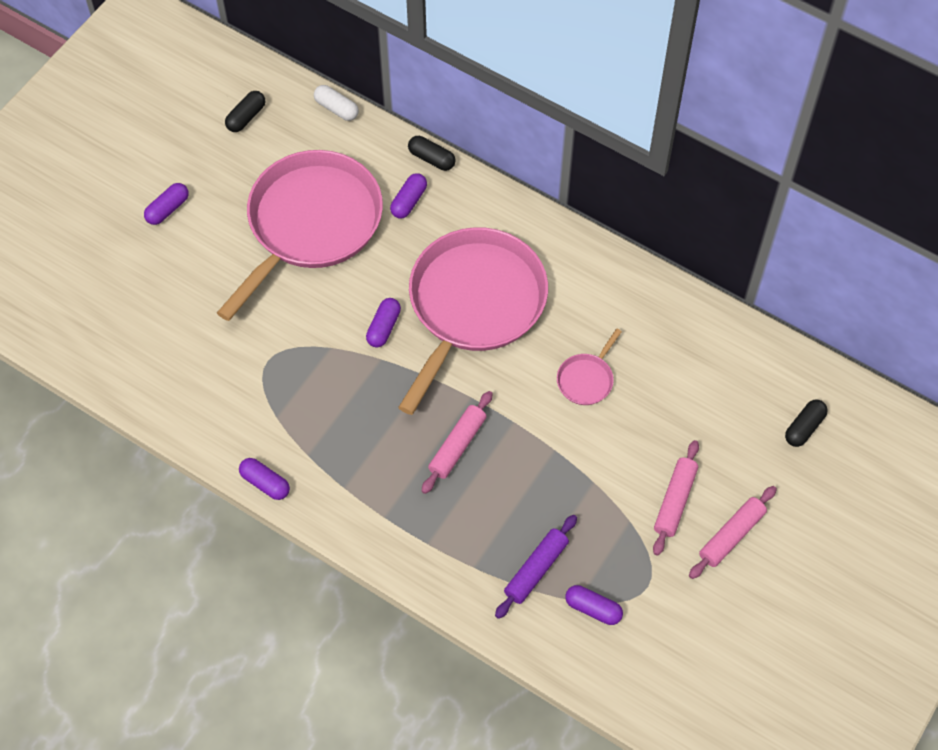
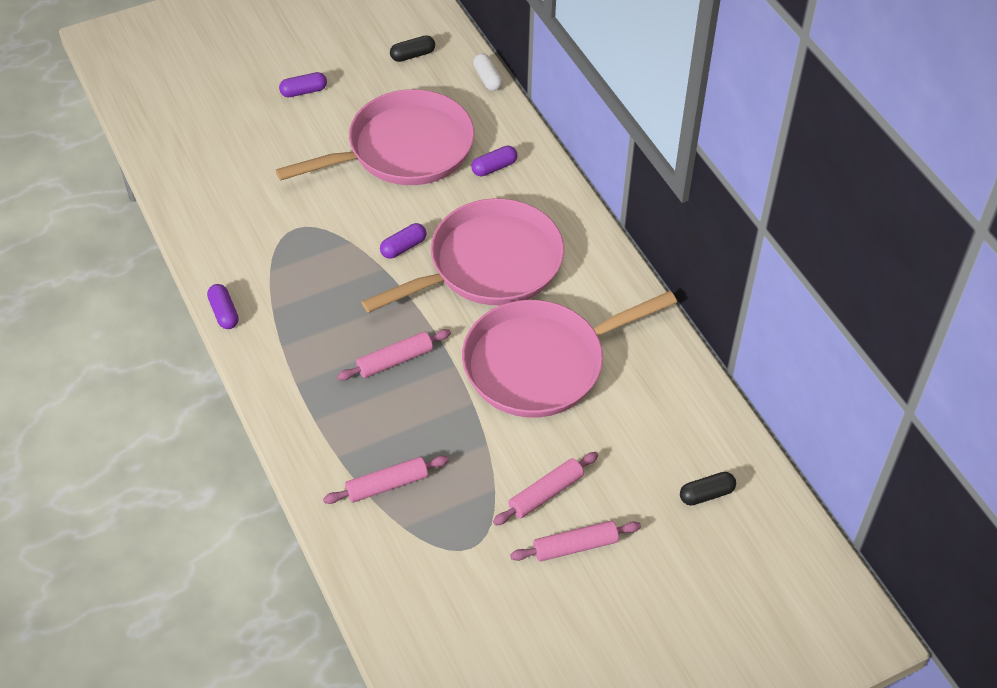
camera: 30 degrees right, 10 degrees down
black capsule [408,136,456,171] -> none
purple rolling pin [495,515,577,619] -> pink rolling pin [323,456,449,504]
pink pan [557,329,622,405] -> pink pan [462,291,677,417], size x2.50
purple capsule [565,585,623,625] -> none

